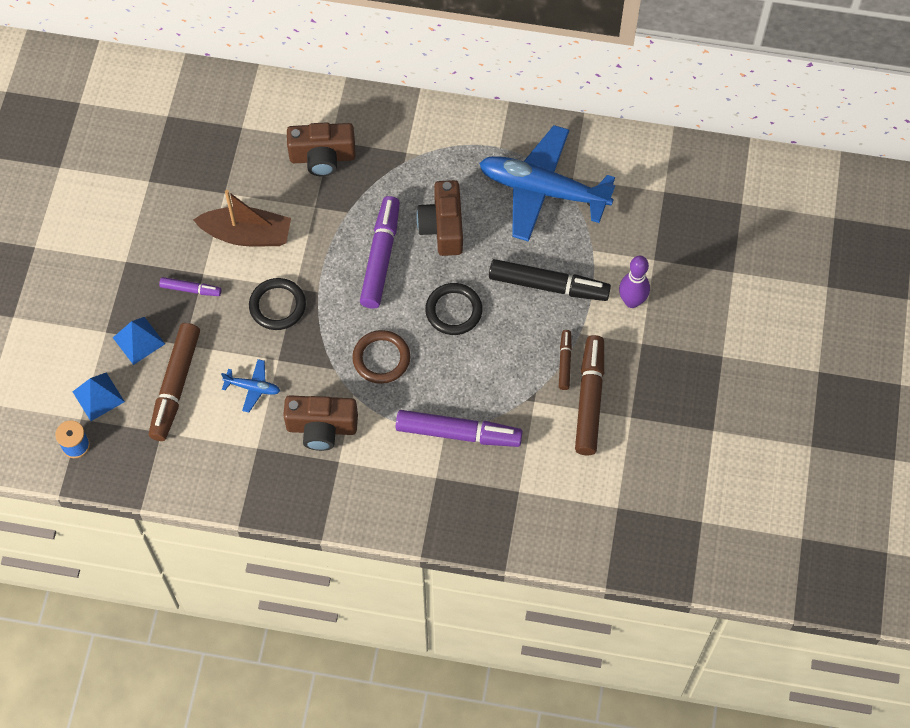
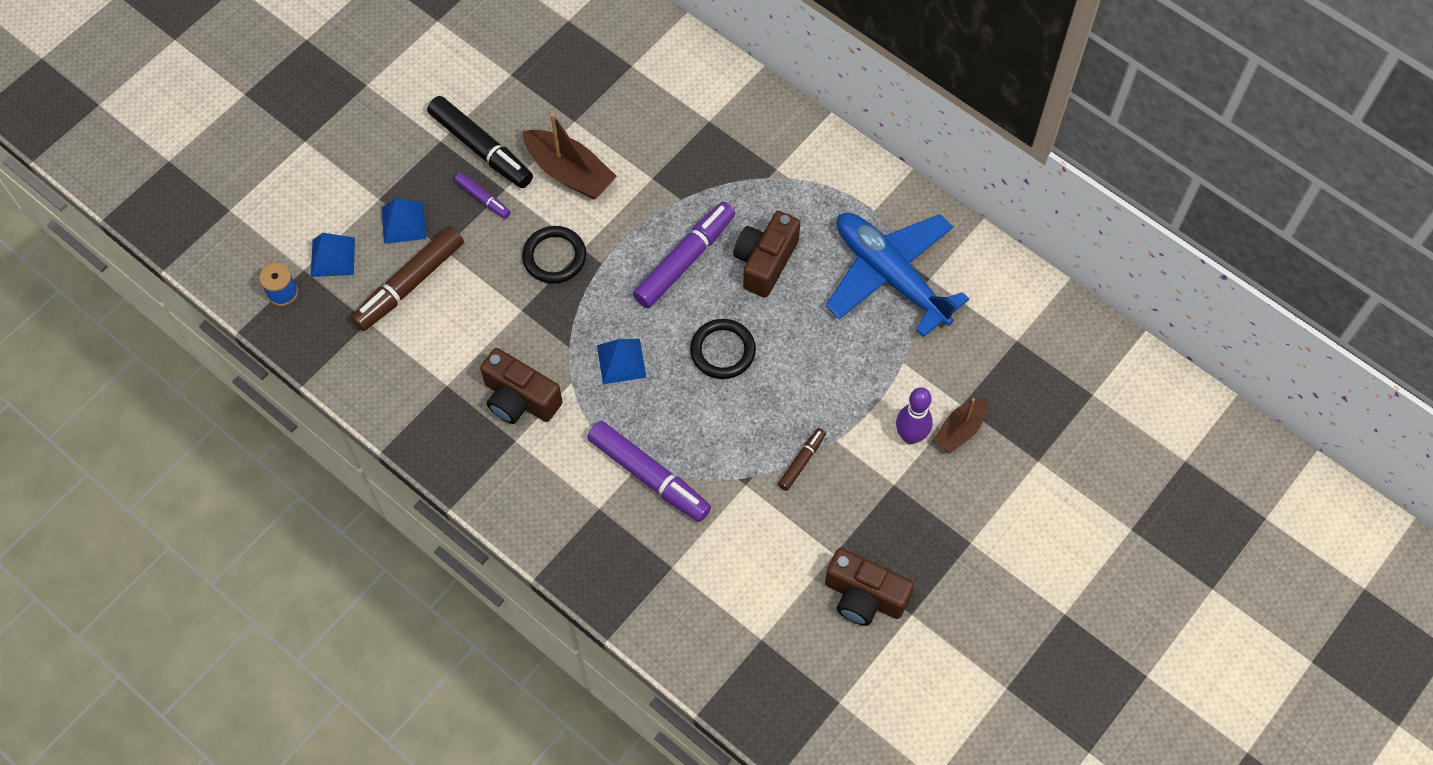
camera: 30 degrees right, 0 degrees up
blue plane [221,359,280,412] -> none
brown camera [287,122,356,176] -> brown camera moved to [825,548,914,626]
brown ring [352,330,410,384] -> blue pyramid [597,339,646,384]
black marker [489,259,611,301] -> black marker moved to [427,96,533,188]
brown marker [575,335,604,455] -> none
none -> brown boat [933,398,988,454]

